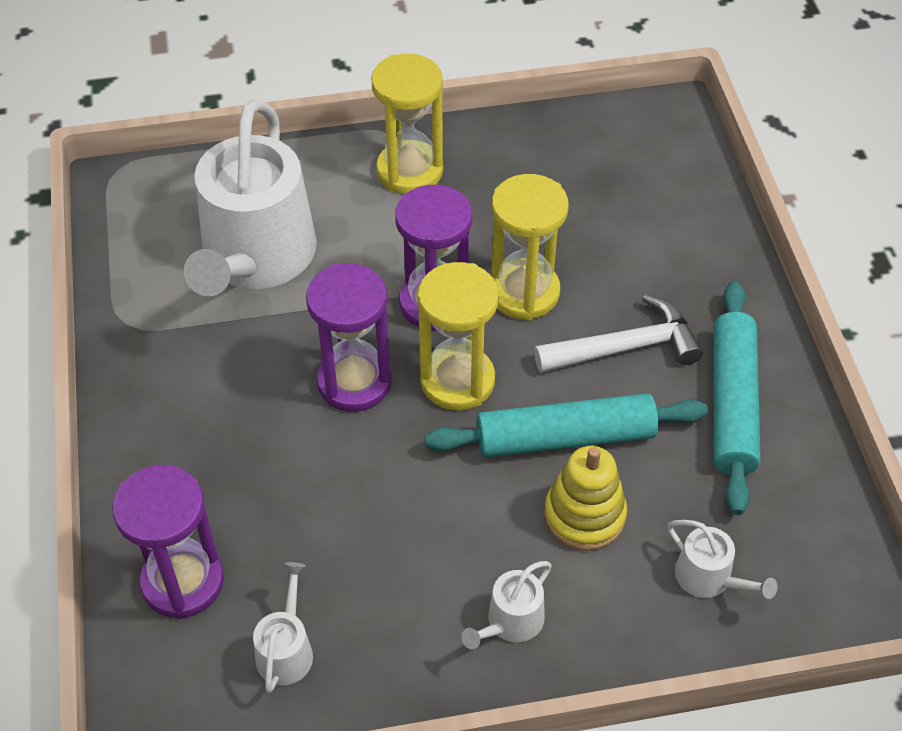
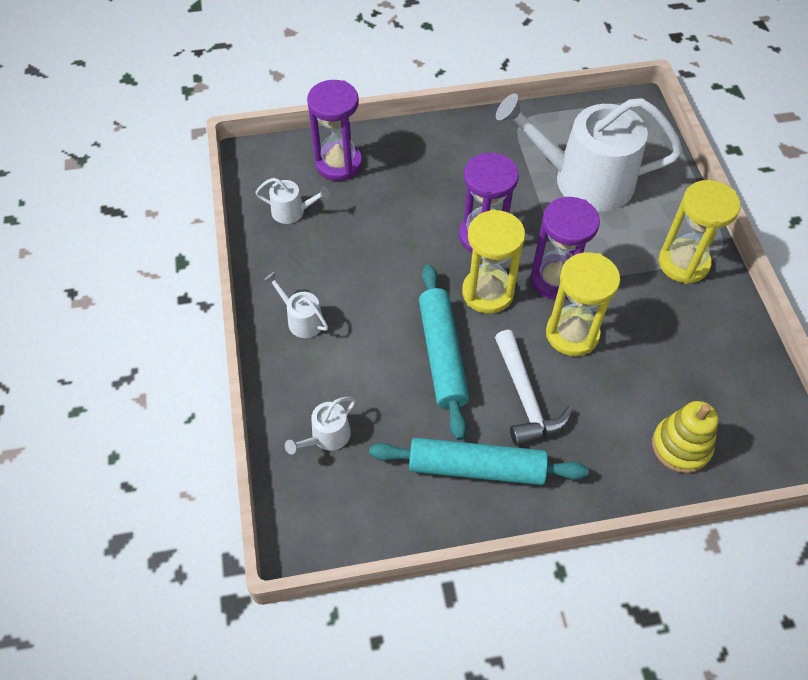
camera: 90 degrees right, 5 degrees up
yellow stacking toy [544,446,627,551] -> yellow stacking toy moved to [652,401,719,473]

